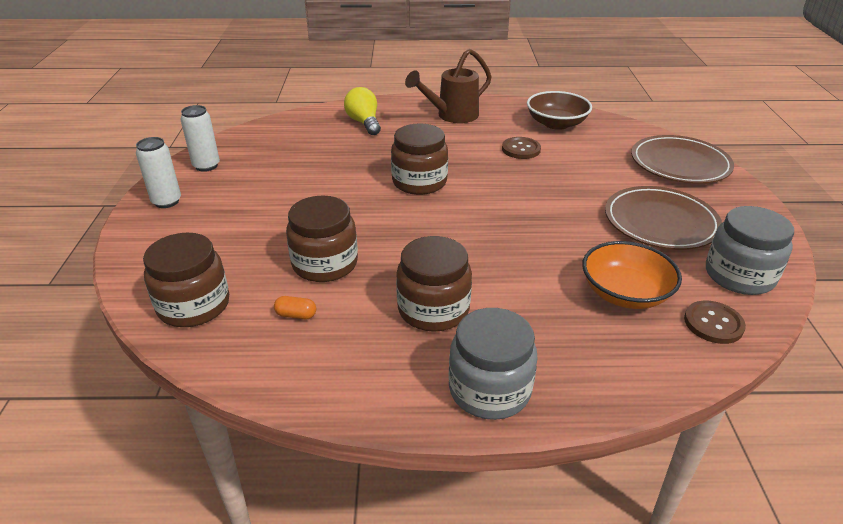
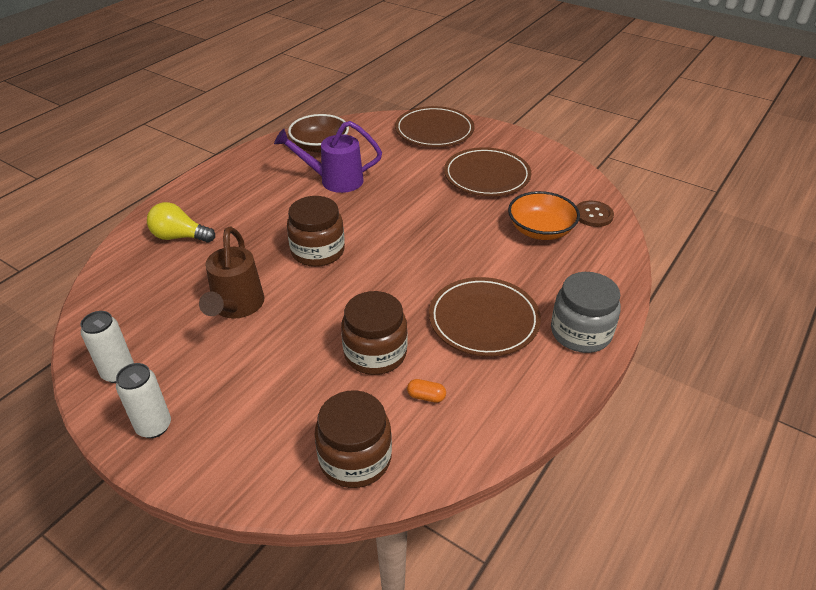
camera: 55 degrees left, 5 degrees up
orange capsule [274,296,316,319] -> orange capsule turned 60 degrees clockwise [407,379,446,403]
brown jar [396,236,472,332] -> brown plate [429,277,541,357]
brown watering can [405,49,492,123] -> brown watering can moved to [199,227,264,319]
brown button [502,137,541,159] -> purple watering can [274,121,382,193]
grey jar [706,206,794,295] -> none

